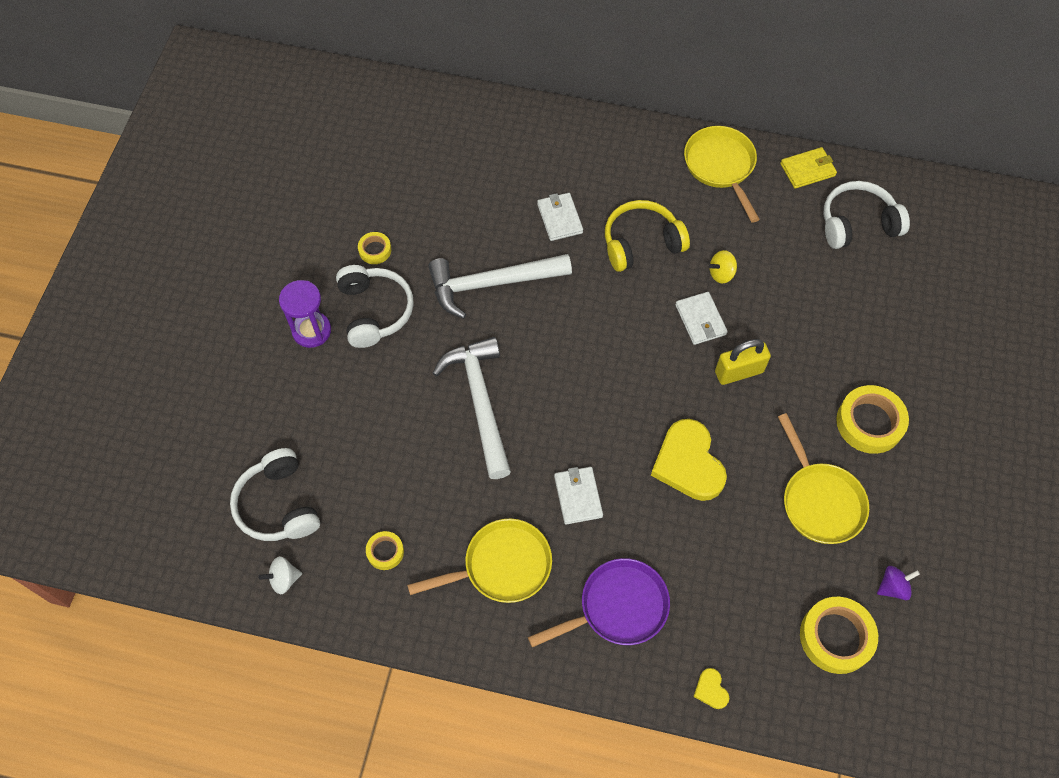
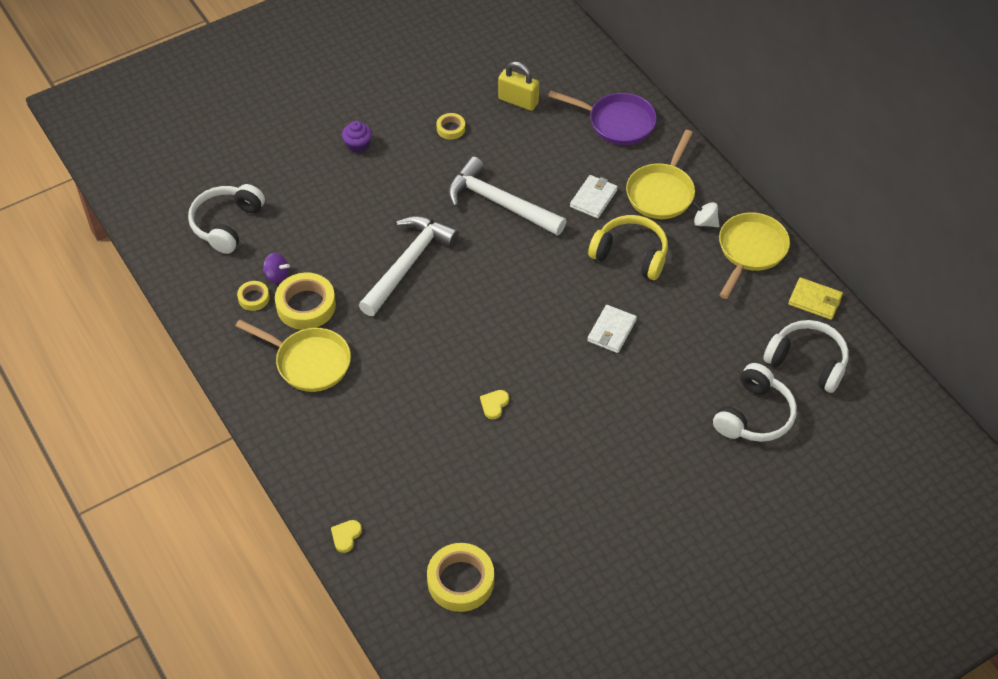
camera: 45 degrees right, 10 degrees down
white spinning top [258,556,302,594] -> white spinning top moved to [692,201,719,227]
purple hourglass [279,280,331,348] -> purple cupcake [342,121,372,153]
white headphones [336,265,414,348] -> white headphones moved to [713,363,797,442]
purple pan [528,558,670,647] -> purple pan moved to [548,91,657,145]
white wallet [554,467,603,525] -> none
yellow heart [651,419,727,501] -> yellow heart [480,390,509,420], size x0.43
yellow spinning top [709,250,737,283] -> none
yellow padlock [715,339,771,385] -> yellow padlock moved to [498,61,539,111]
yellow pan [778,413,869,544] -> yellow pan moved to [626,130,695,219]
yellow tape [836,385,909,454] -> yellow tape moved to [275,273,336,330]
purple spinning top [877,566,920,600] -> purple spinning top moved to [263,253,290,283]

